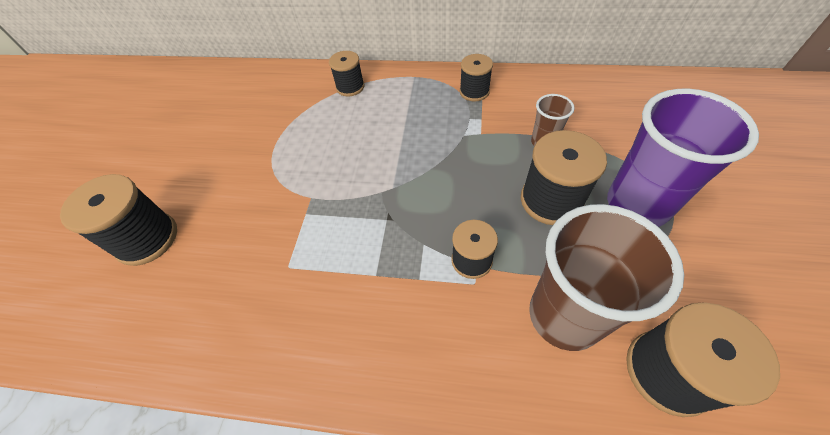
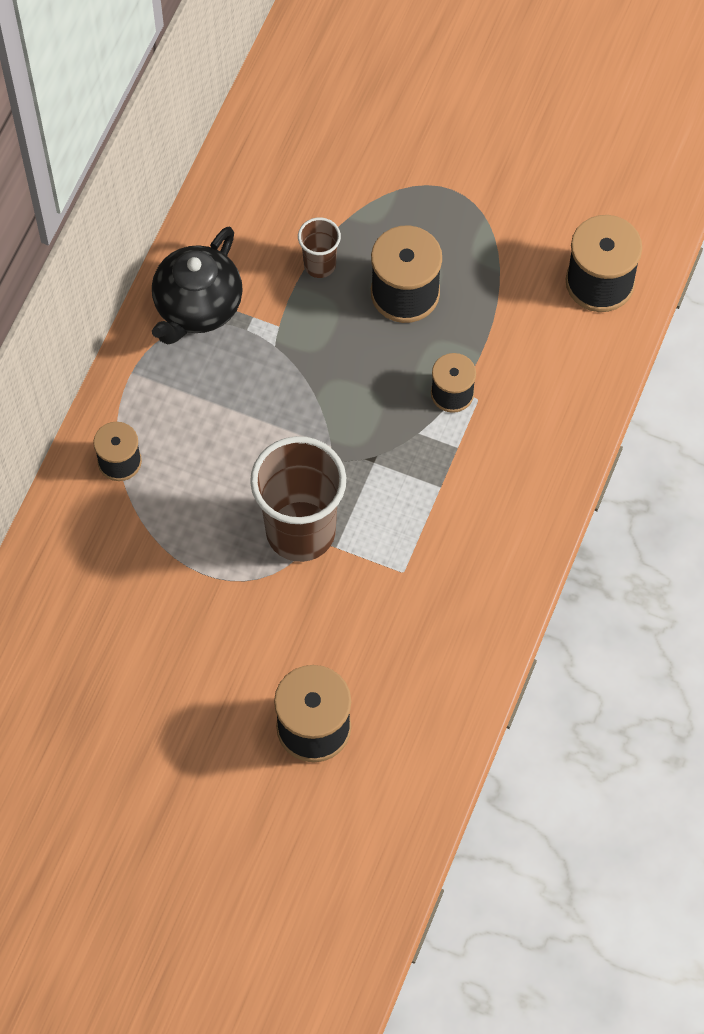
camera: 80 degrees left, 10 degrees up
black spool [460,54,493,101] -> black teapot [152,227,243,345]
brown cup [529,204,684,351] -> brown cup moved to [250,436,346,562]
purple cup [607,89,759,227] -> none

